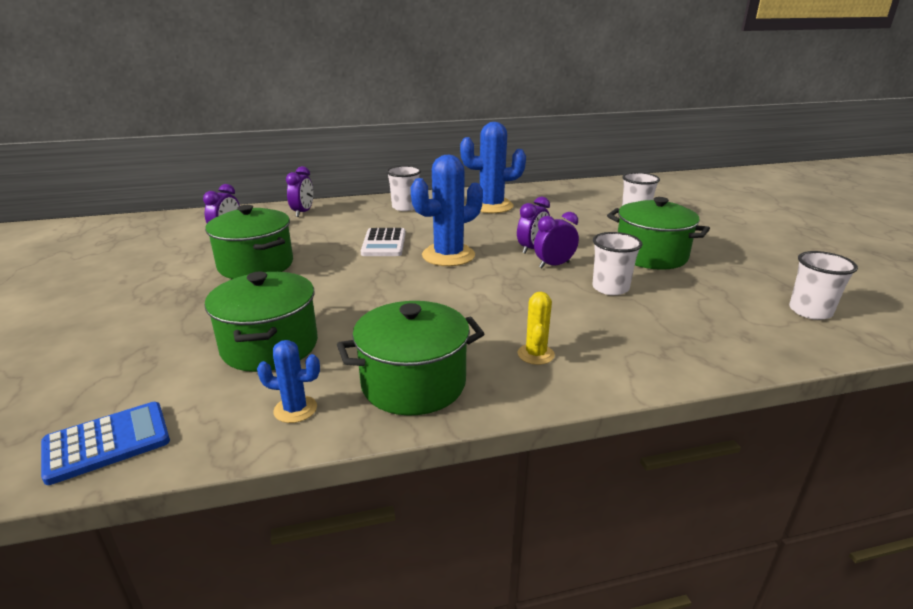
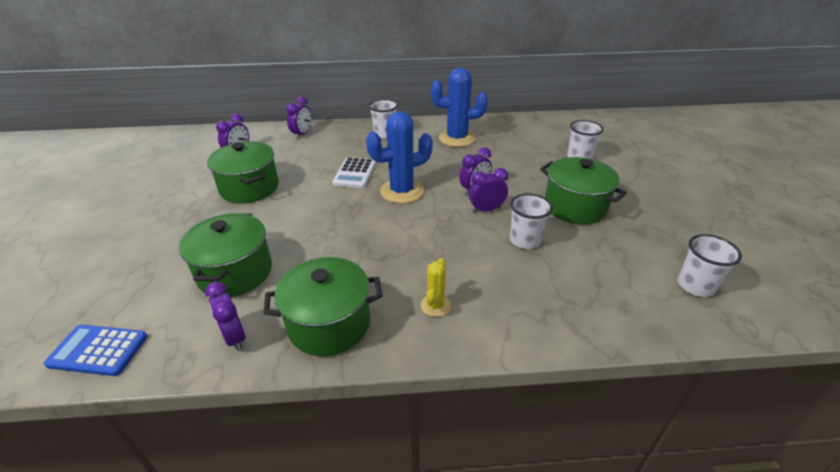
camera: 10 degrees right, 10 degrees up
blue calculator [41,402,170,485] -> blue calculator turned 150 degrees counterclockwise [44,325,148,376]
blue cactus [257,340,320,423] -> purple clock [205,281,246,351]

